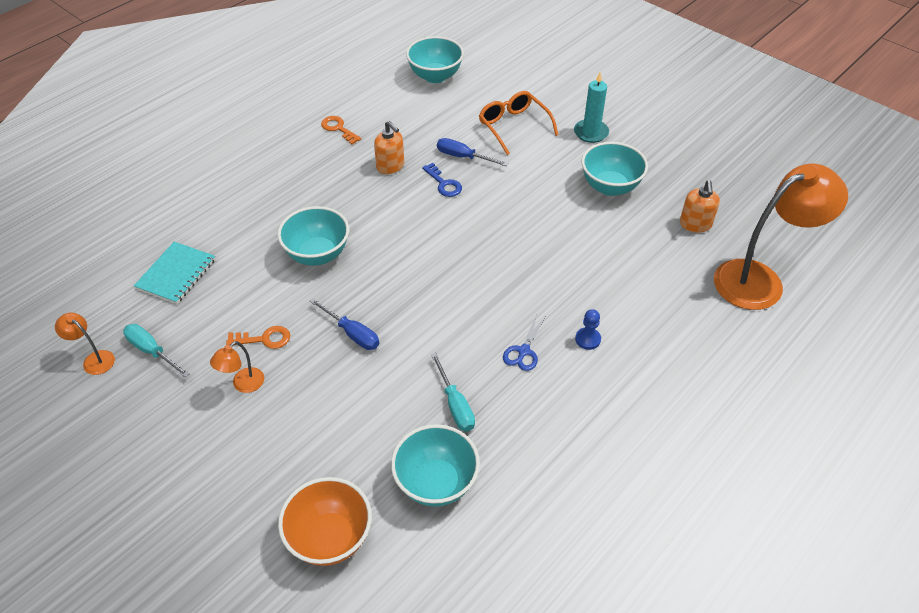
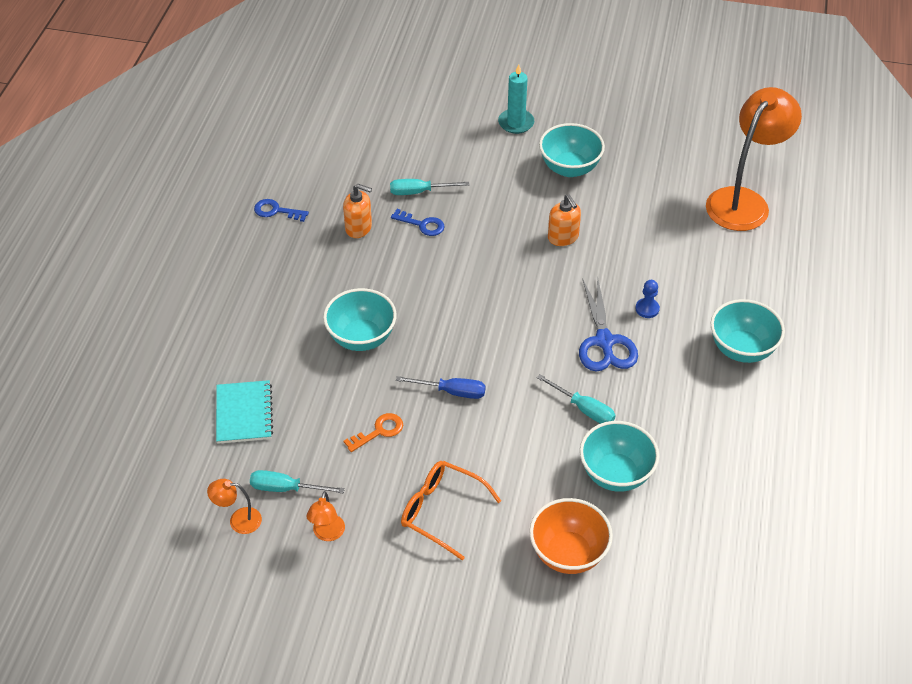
camera: 30 degrees left, 0 degrees up
orange lamp [210,341,264,393] -> orange lamp moved to [306,491,345,541]
orange key [321,116,361,144] -> blue key [254,199,309,222]
turquoise bowl [406,36,464,83] -> turquoise bowl moved to [711,299,785,363]
blue screwdriver [437,138,508,166] -> turquoise screwdriver [390,179,470,195]
orange glasses [479,91,559,155] -> orange glasses moved to [401,461,501,560]
blue scissors [503,314,545,371] -> blue scissors [579,276,638,371], size x1.78
orange soap dispenser [680,180,720,233] -> orange soap dispenser moved to [548,194,581,246]

